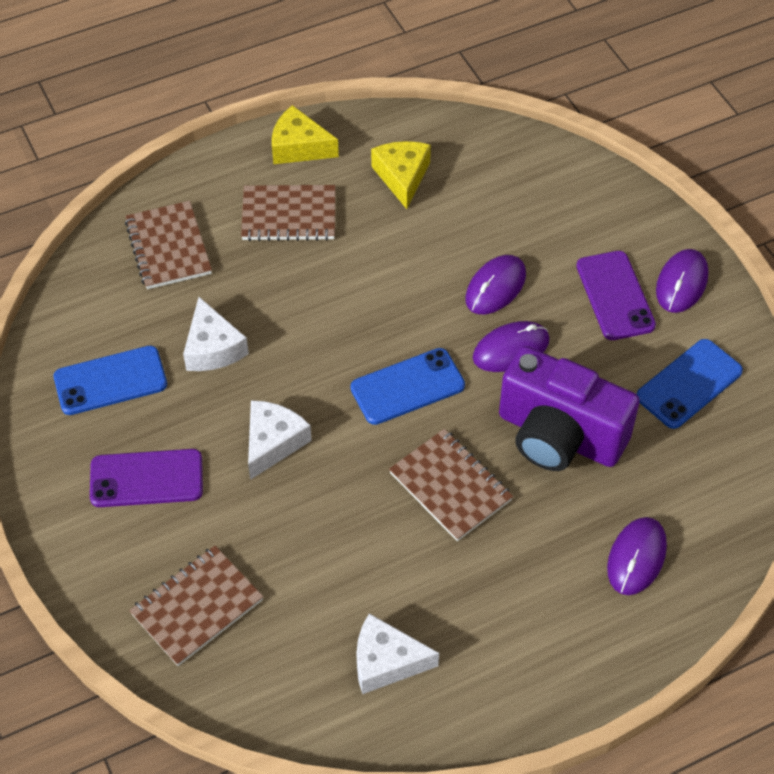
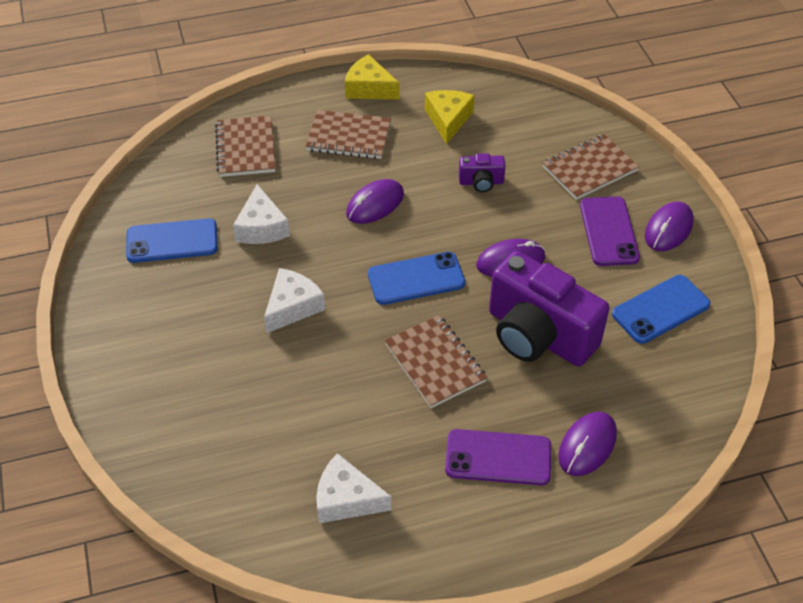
camera: 10 degrees right, 5 degrees down
purple phone [90,449,203,507] -> purple phone moved to [445,429,551,485]
brown notebook [129,546,263,666] -> brown notebook moved to [542,134,639,200]
purple mouse [465,255,526,314] -> purple mouse moved to [346,179,404,224]
none -> purple camera [459,153,505,192]

